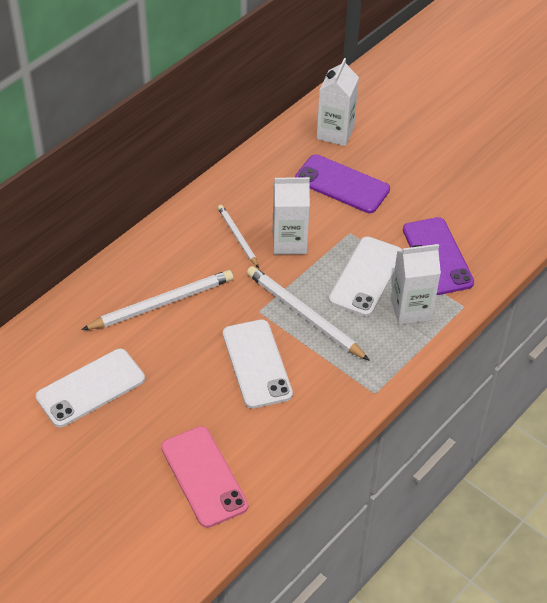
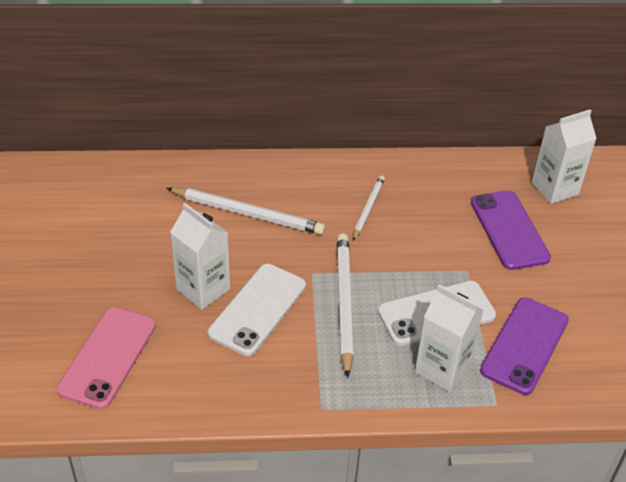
camera: 45 degrees right, 5 degrees down
white phone [36,349,145,427] -> none
white carton [273,177,310,255] -> white carton moved to [170,203,230,309]

